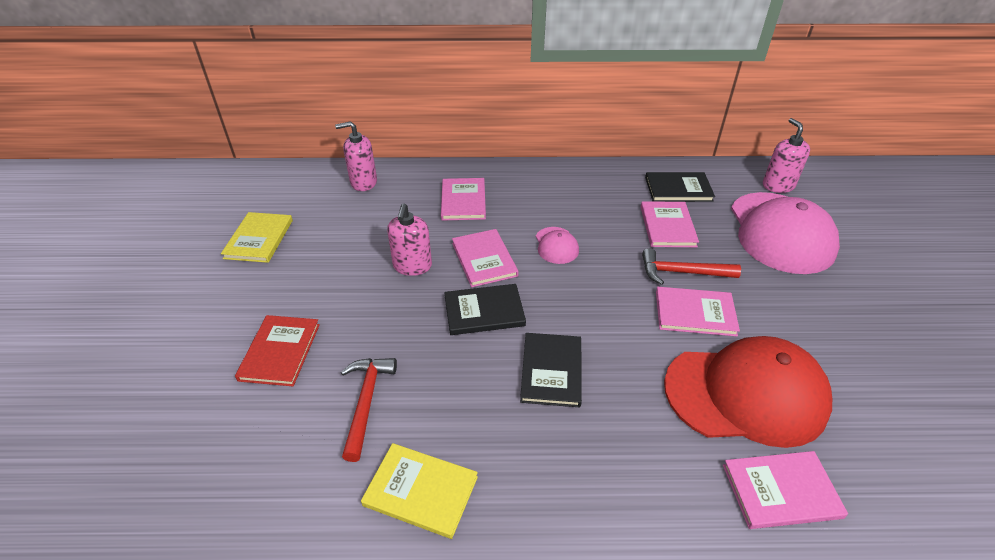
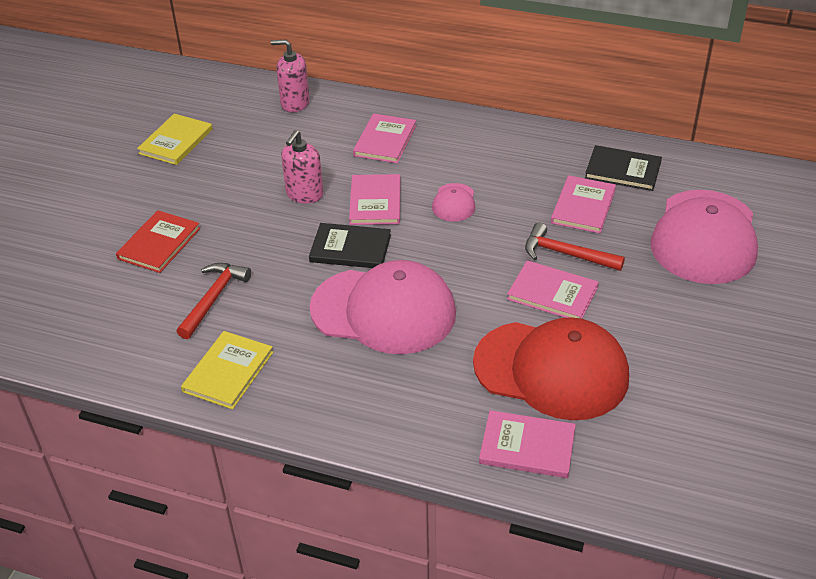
camera: 20 degrees right, 0 degrees up
yellow book [361,443,478,539] -> yellow book turned 75 degrees clockwise [181,331,273,409]
black book [520,333,582,407] -> pink cap [309,260,456,354]
pink soap dispenser [763,118,810,193] -> none

